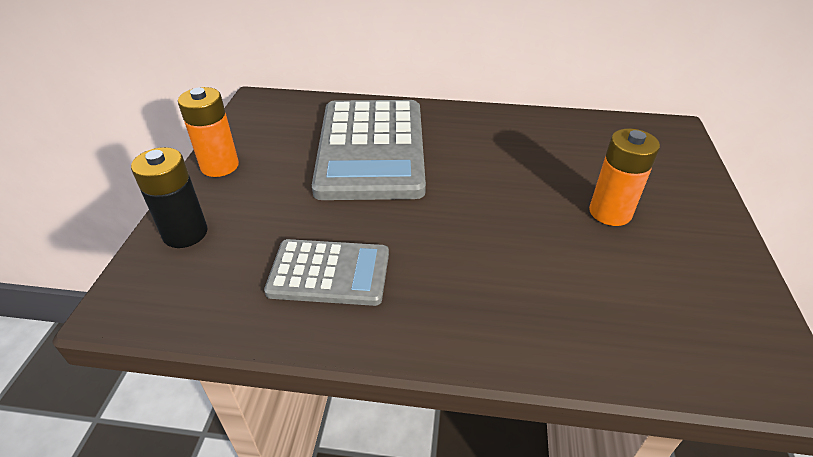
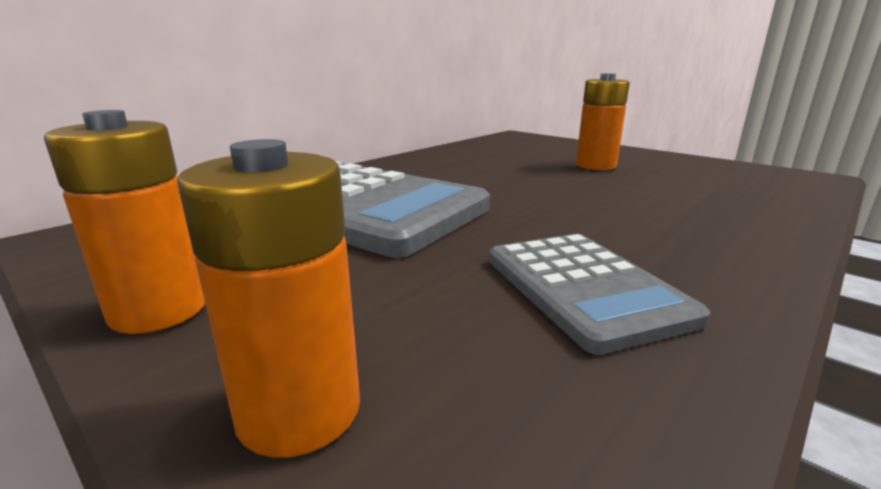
camera: 55 degrees left, 20 degrees down
black battery [131,147,208,248] -> orange battery [177,139,360,458]
grey calculator [264,239,389,306] -> grey calculator turned 120 degrees clockwise [489,234,710,355]

